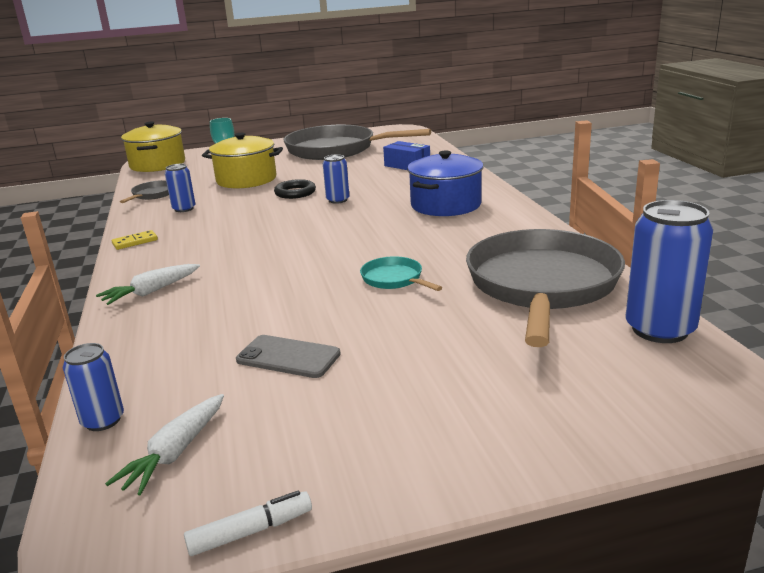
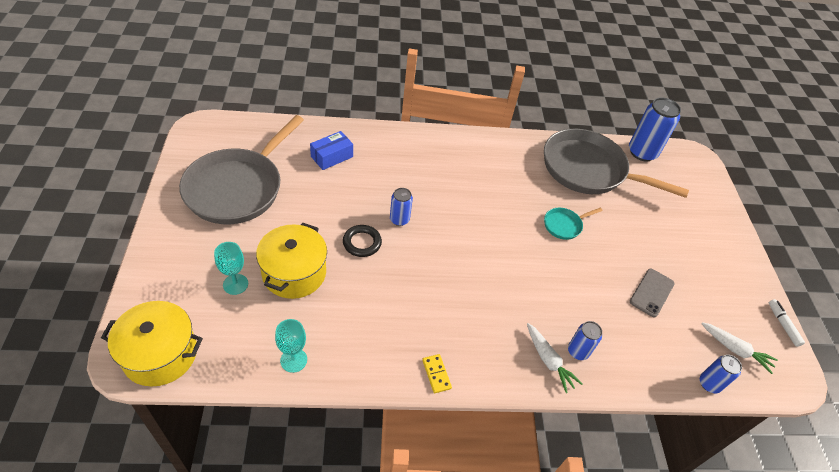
camera: 85 degrees left, 25 degrees up
grey pan [120,180,169,203] -> turquoise goblet [275,319,307,373]
blue can [165,164,195,212] -> blue can moved to [568,321,602,360]
blue pot [407,150,484,216] -> none

